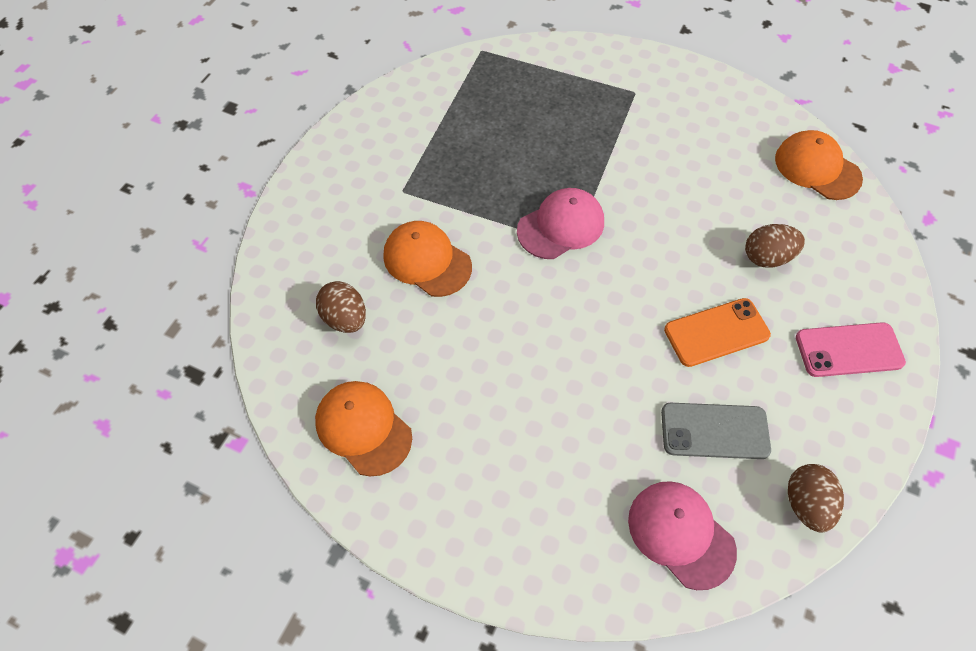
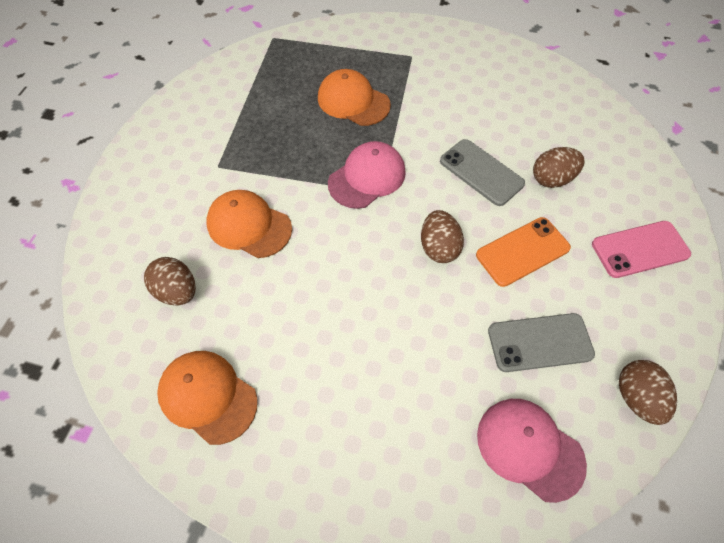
camera: 10 degrees left, 0 degrees up
orange cap [775,130,863,200] -> orange cap moved to [318,69,391,126]
none -> brown egg [421,210,464,263]
none -> grey phone [440,139,525,206]

